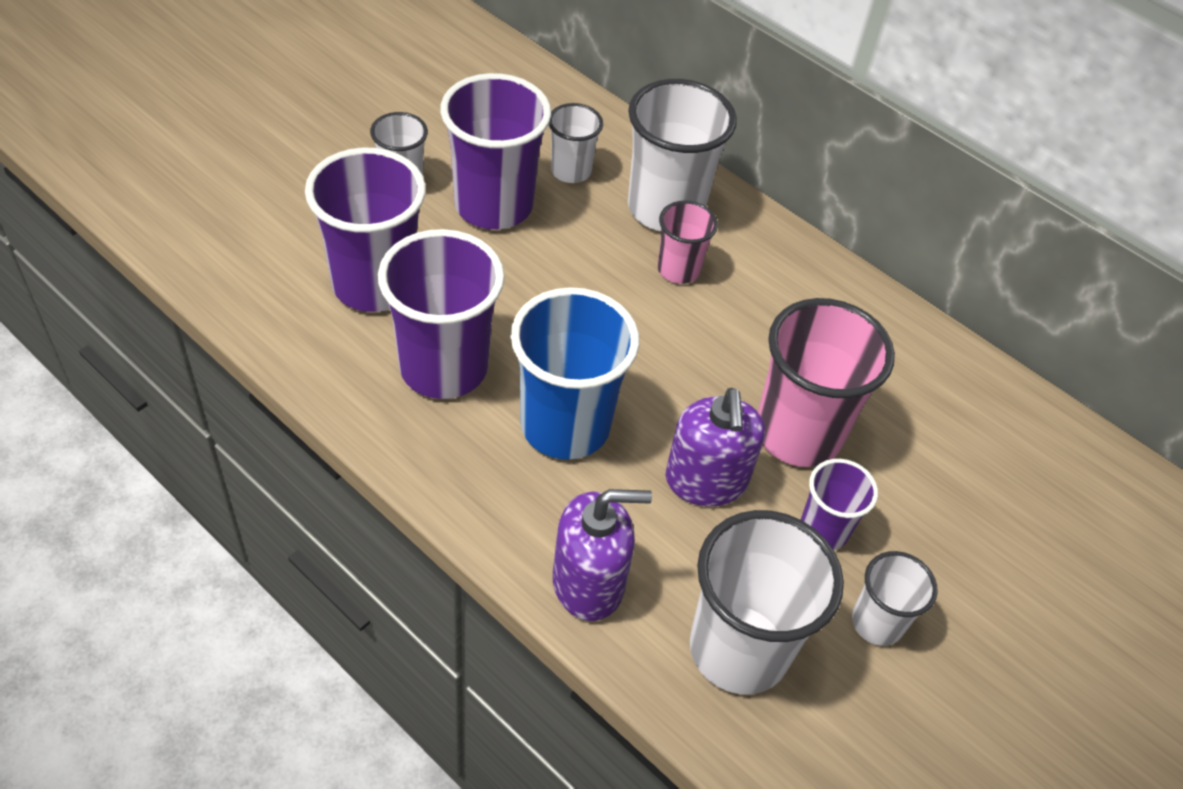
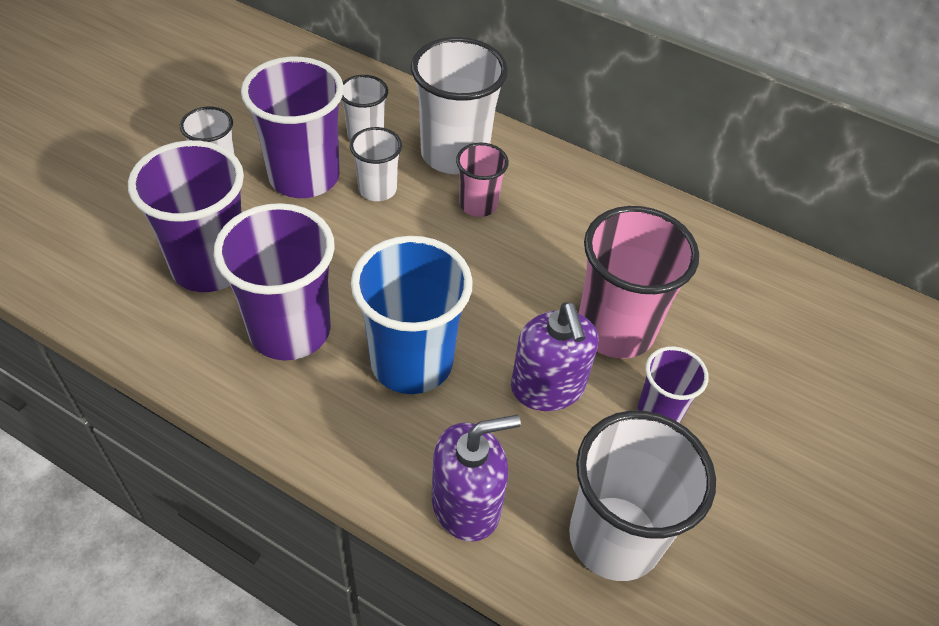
camera: 10 degrees left, 0 degrees up
white cup [852,551,938,646] -> white cup moved to [350,127,402,201]

